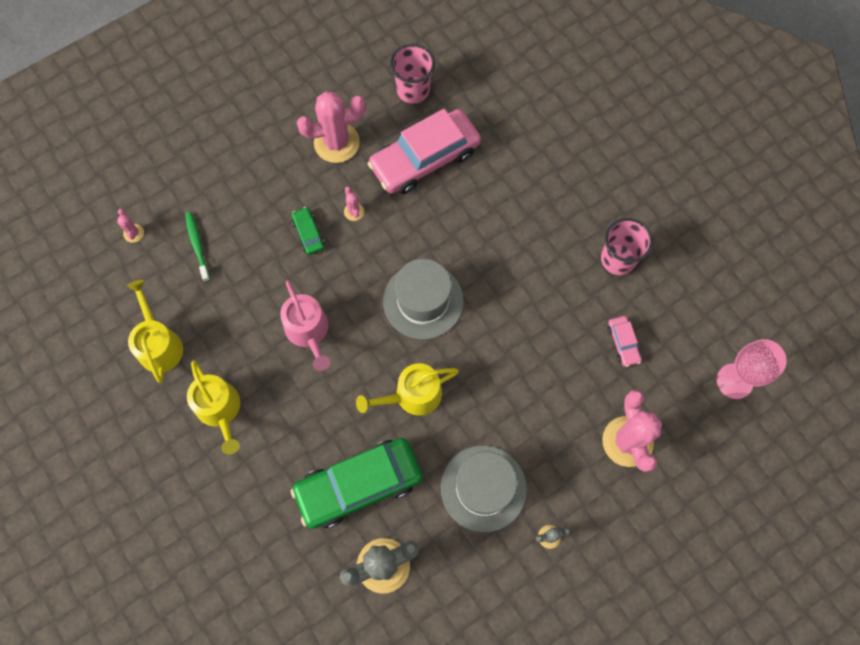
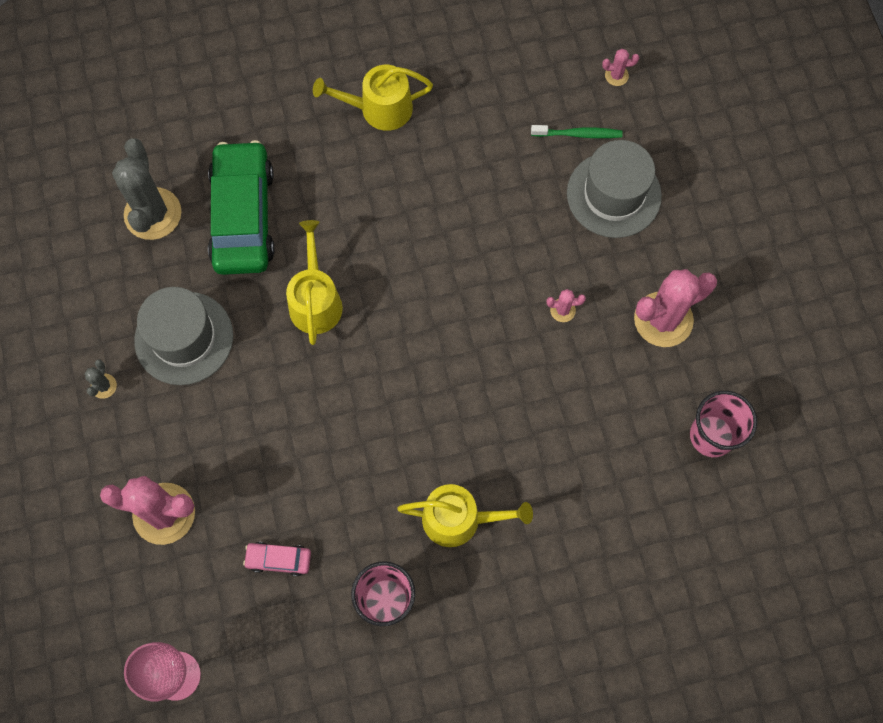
camera: 110 degrees right, 0 degrees up
yellow watering can [127,280,183,383] -> yellow watering can moved to [397,484,533,547]
pink watering can [280,280,330,371] -> none
green car [291,207,325,255] -> none
pink cactus [297,92,366,163] -> pink cactus turned 60 degrees clockwise [634,269,717,347]
pink car [368,109,481,194] -> none
grey hat [383,259,464,339] -> grey hat moved to [567,140,662,238]

